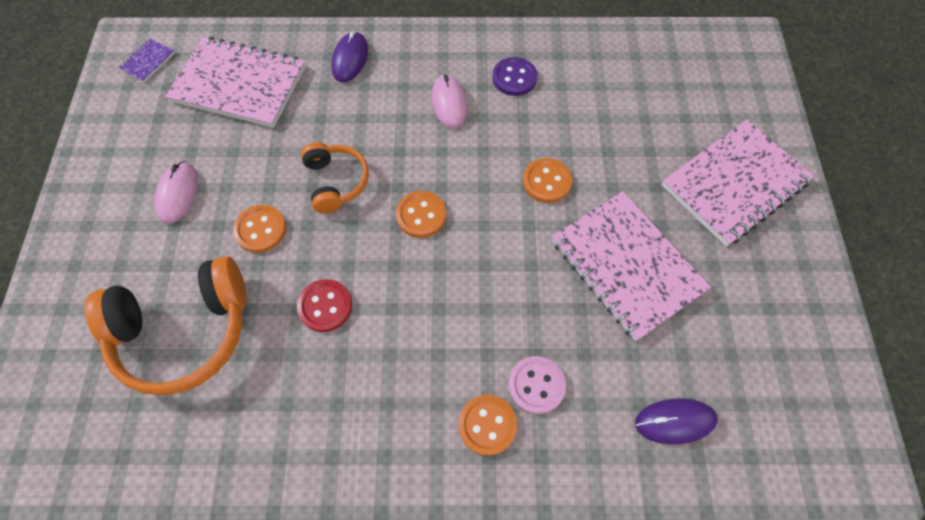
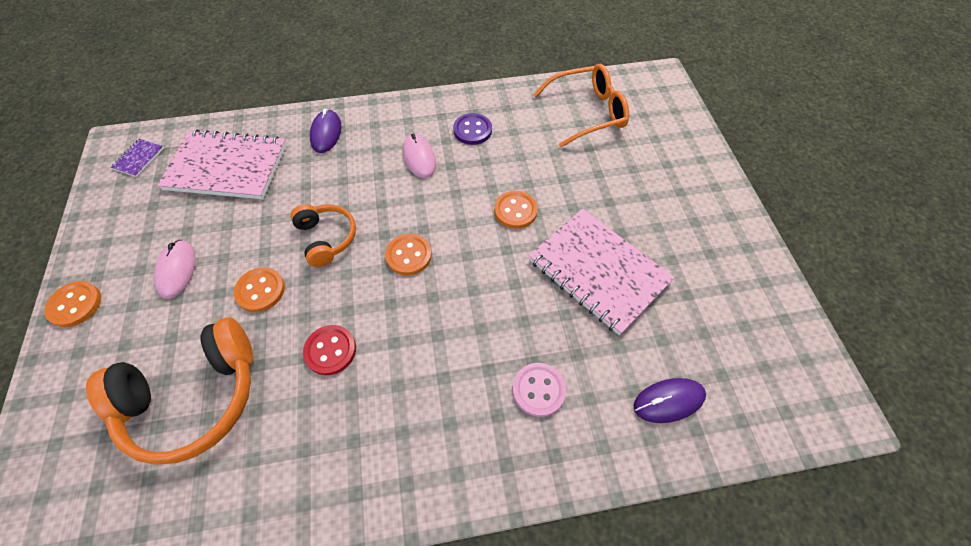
camera: 10 degrees left, 5 degrees down
orange button [459,395,517,456] -> orange button moved to [44,281,101,327]
pink notebook [662,119,814,247] -> none
none -> orange glasses [533,64,629,148]

